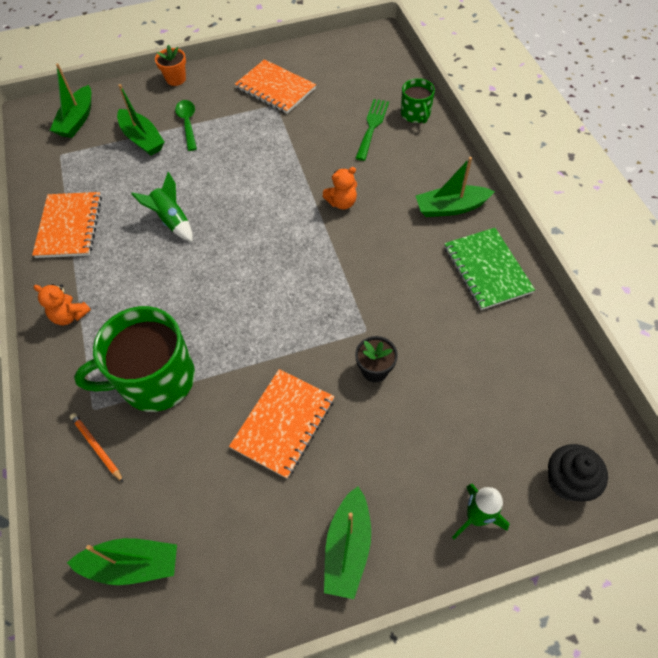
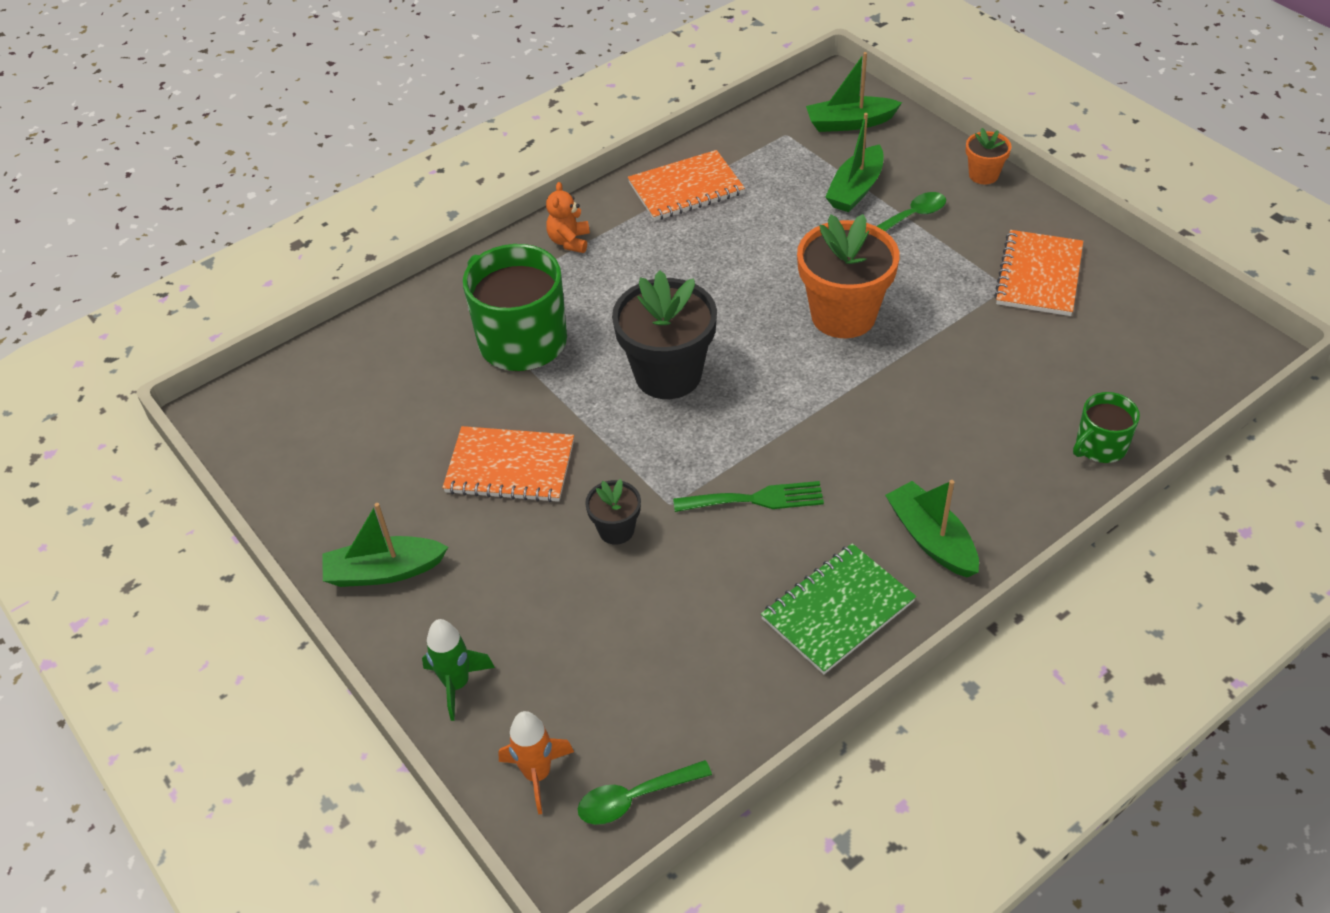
camera: 70 degrees right, 10 degrees down
green boat [67,538,177,585] -> none
orange pencil [70,413,124,483] -> none
green rocket [131,172,193,242] -> none
orange teddy bear [323,167,357,209] -> none
green fork [356,99,389,161] -> green fork moved to [673,481,824,512]
black cupcake [548,444,608,501] -> orange rocket [498,711,574,815]
none -> green spoon [578,760,712,825]
none -> black flower pot [612,270,717,399]
none -> orange flower pot [797,214,899,338]

